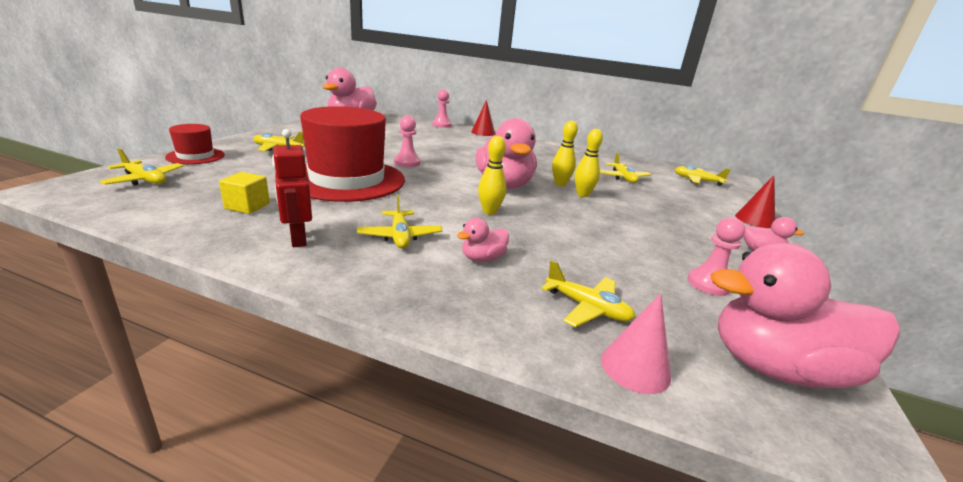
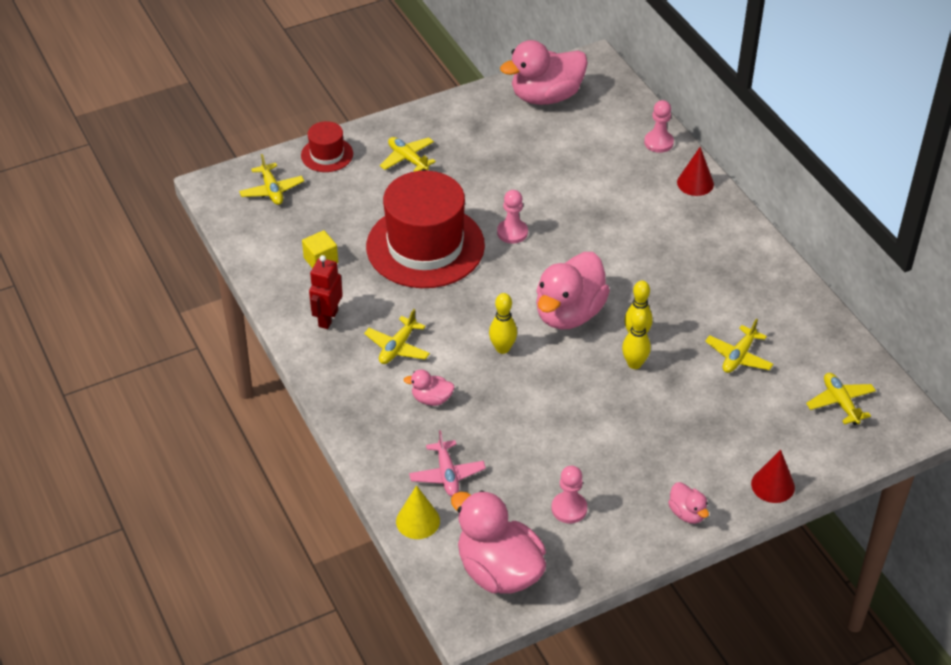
camera: 45 degrees right, 20 degrees up
yellow plane [541,260,635,327] -> pink plane [409,430,486,496]
pink cone [601,293,671,394] -> yellow cone [396,485,440,539]

